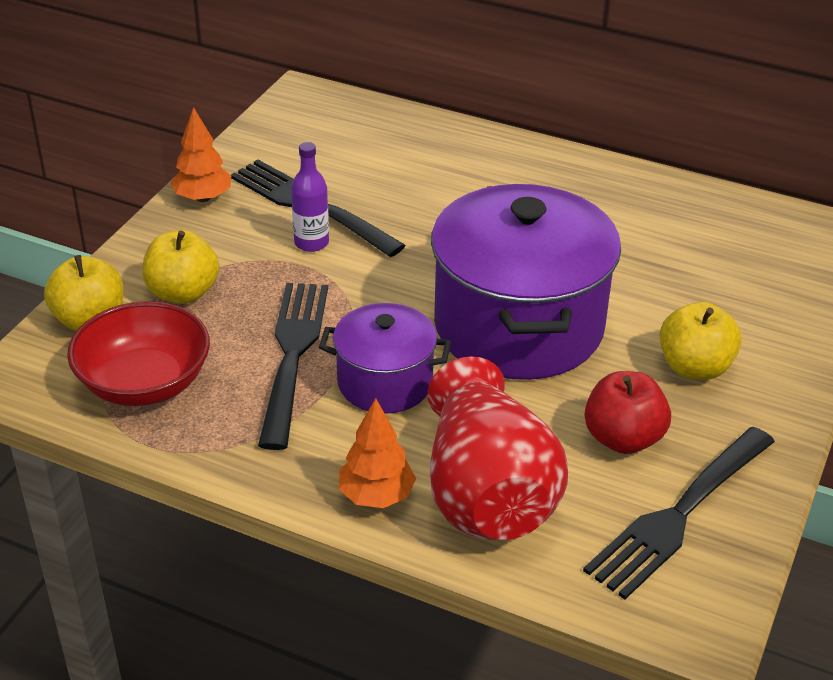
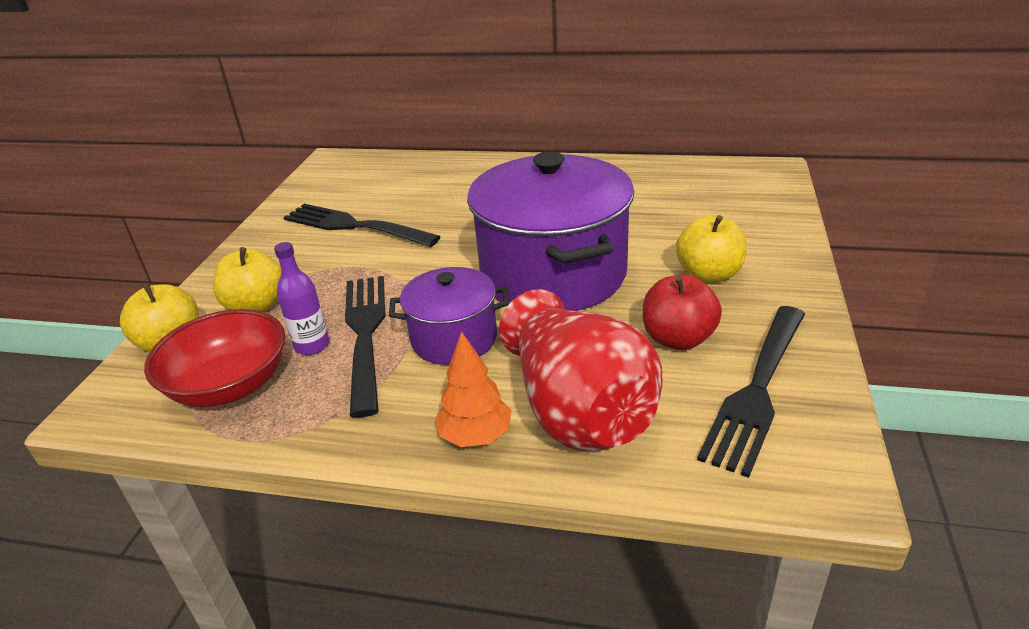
camera: 10 degrees left, 5 degrees down
orange tree [170,107,231,202] -> none
purple bottle [291,142,329,252] -> purple bottle moved to [274,242,329,355]

